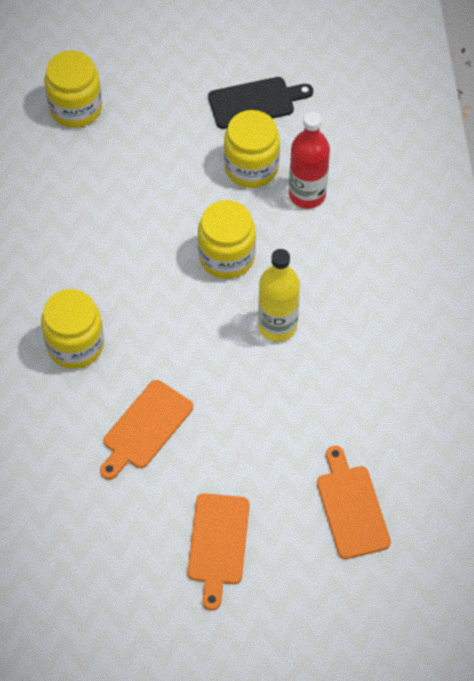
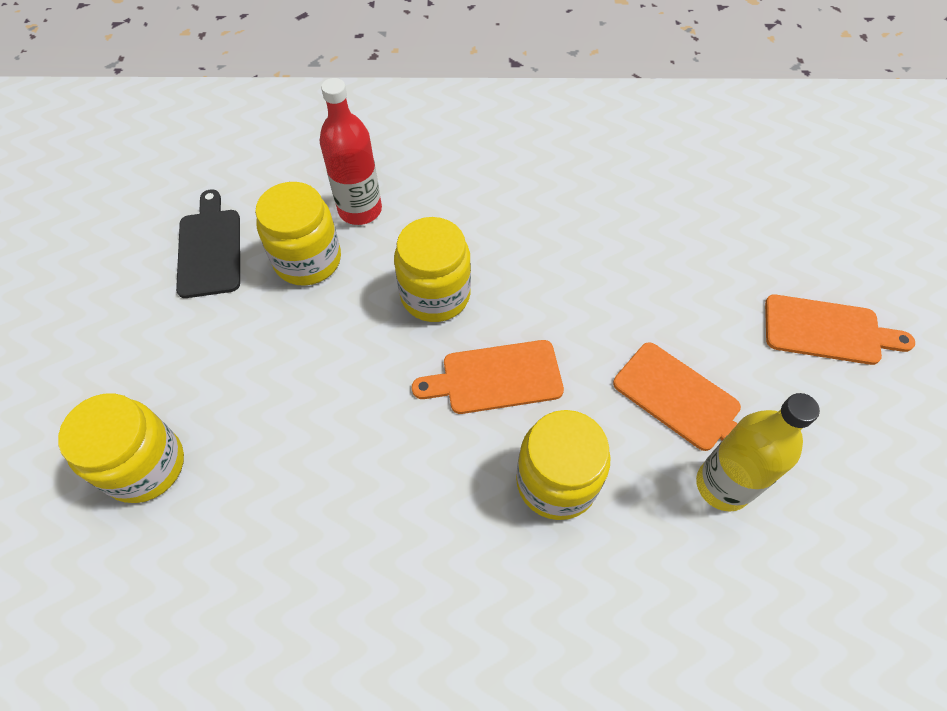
camera: 85 degrees left, 0 degrees up
yellow bottle [258,249,300,342] -> yellow bottle moved to [696,393,820,512]
orange cutting board [317,446,391,559] -> orange cutting board moved to [412,340,564,414]

